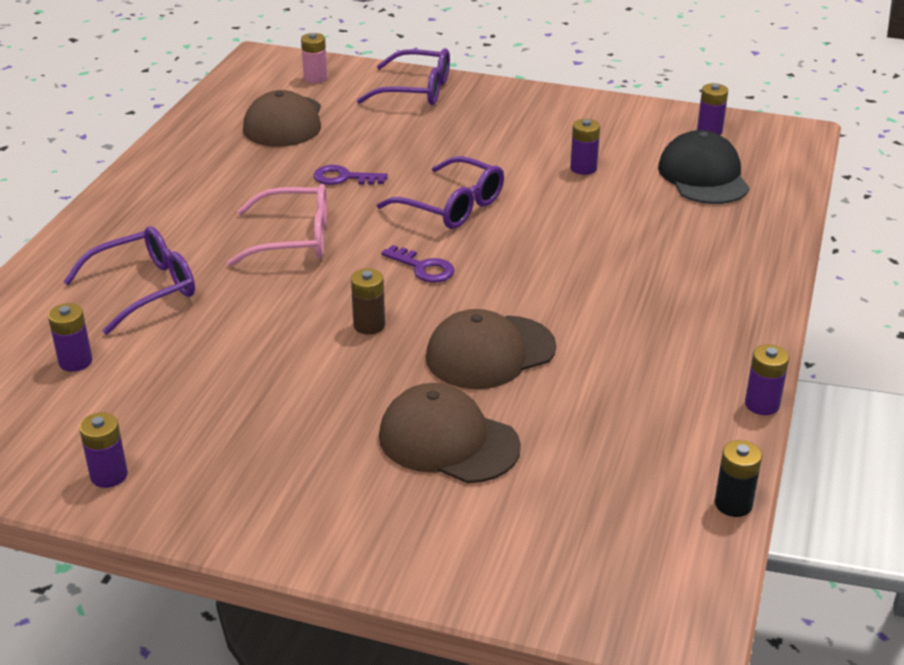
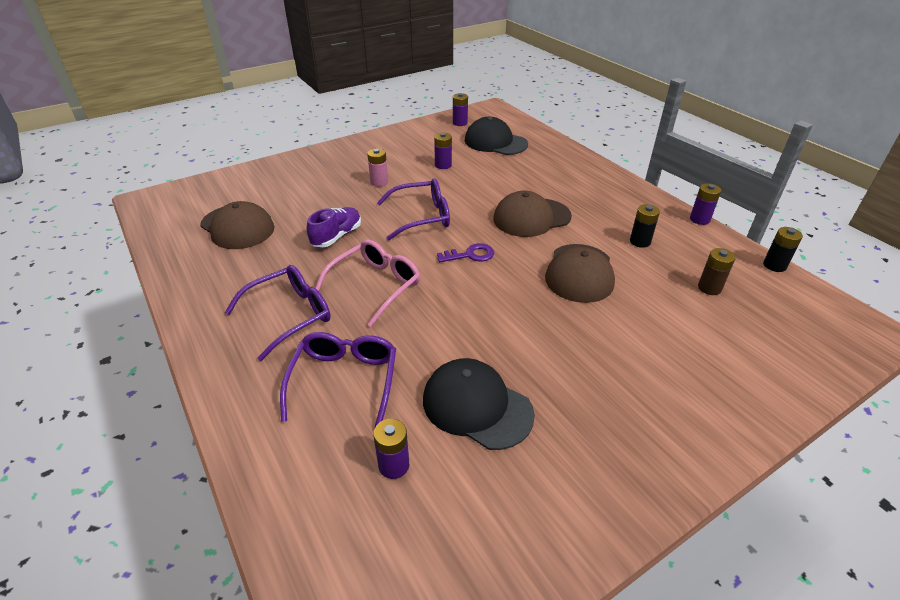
camera: 50 degrees left, 5 degrees up
purple battery [79,413,128,488] -> none
pink battery [301,33,327,83] -> pink battery moved to [367,148,388,187]
purple key [314,165,388,185] -> purple shoe [307,207,361,247]
brown battery [351,268,385,335] -> brown battery moved to [698,248,735,295]
purple glasses [357,48,450,105] -> purple glasses moved to [225,265,331,361]
brown cap [379,383,521,483] -> brown cap moved to [493,191,572,237]
none -> black cap [423,358,535,450]
none -> black battery [630,204,660,248]

